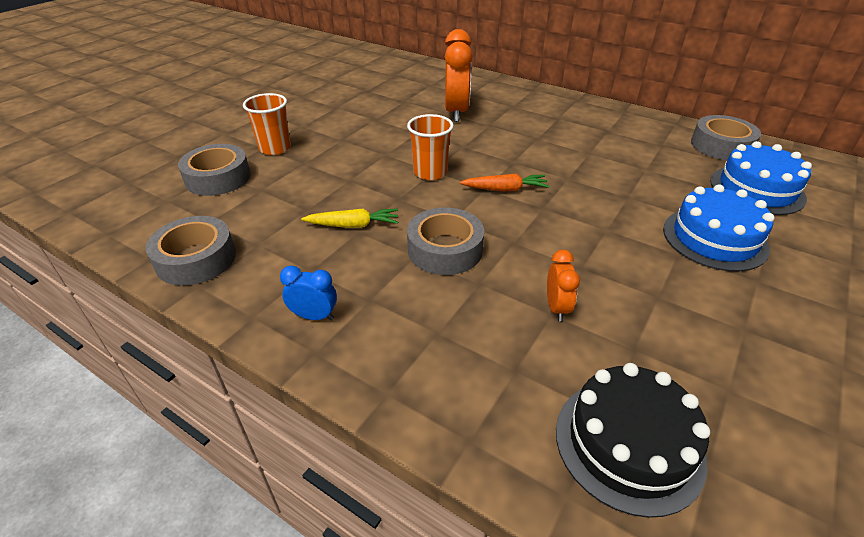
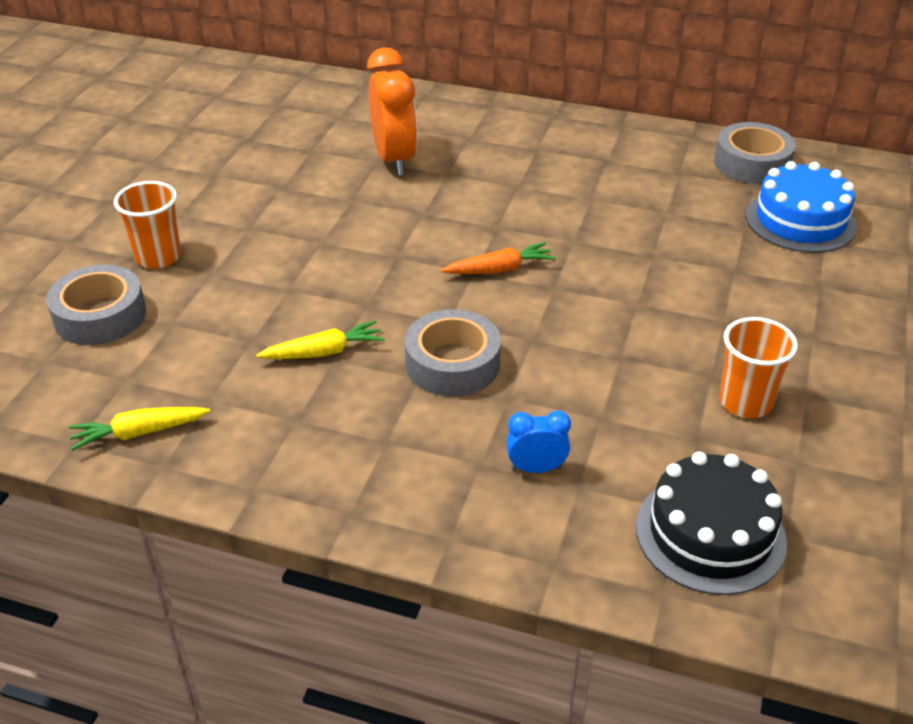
camera: 15 degrees left, 0 degrees up
grey tape [145,216,236,286] -> yellow carrot [69,407,210,451]
blue clock [280,265,337,320] -> blue clock moved to [507,410,571,473]
orange cup [407,114,454,180] -> orange cup moved to [719,317,798,418]
orange clock [547,250,580,321] -> none
blue cake [663,184,775,272] -> none

